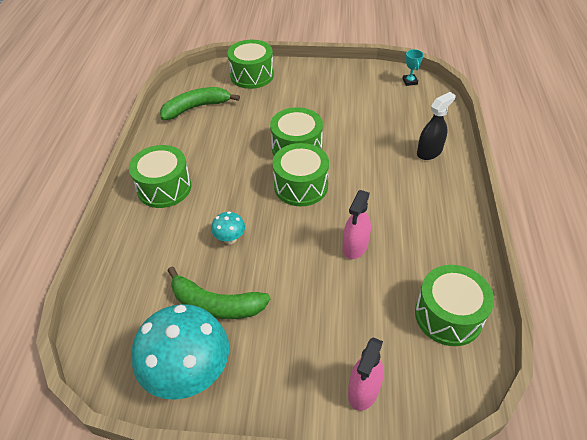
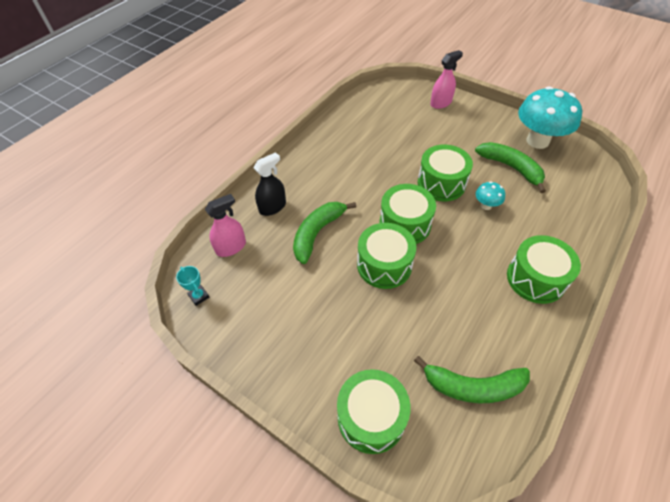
camera: 150 degrees left, 5 degrees up
pink spray bottle [343,190,371,259] -> pink spray bottle moved to [205,194,246,257]
turquoise trophy [403,49,424,86] -> turquoise trophy turned 60 degrees counterclockwise [176,266,209,306]
green drum [415,265,494,346] -> green drum moved to [418,144,473,201]
black spray bottle [417,92,456,160] -> black spray bottle turned 150 degrees clockwise [253,152,286,216]
none -> green banana [293,202,357,264]

